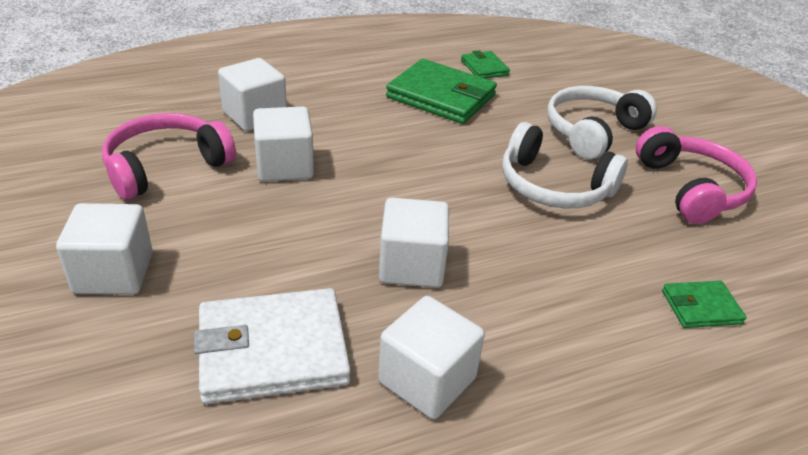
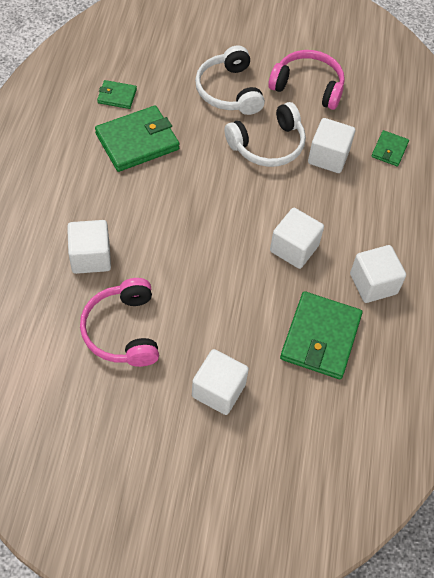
camera: 60 degrees left, 20 degrees up
white wallet [194,288,351,404] -> green wallet [280,291,362,379]
white cube [253,106,314,182] -> white cube moved to [308,118,355,173]

